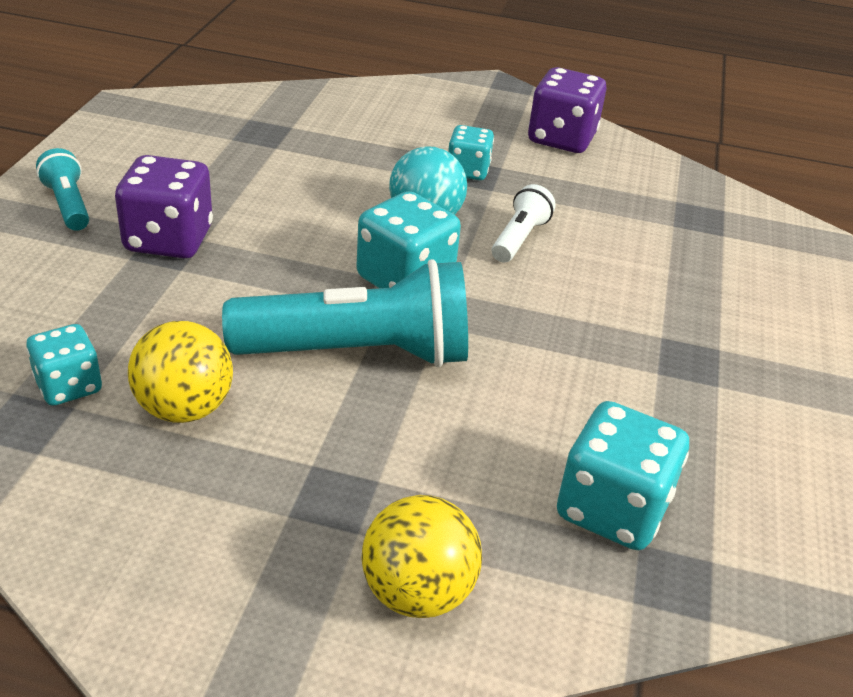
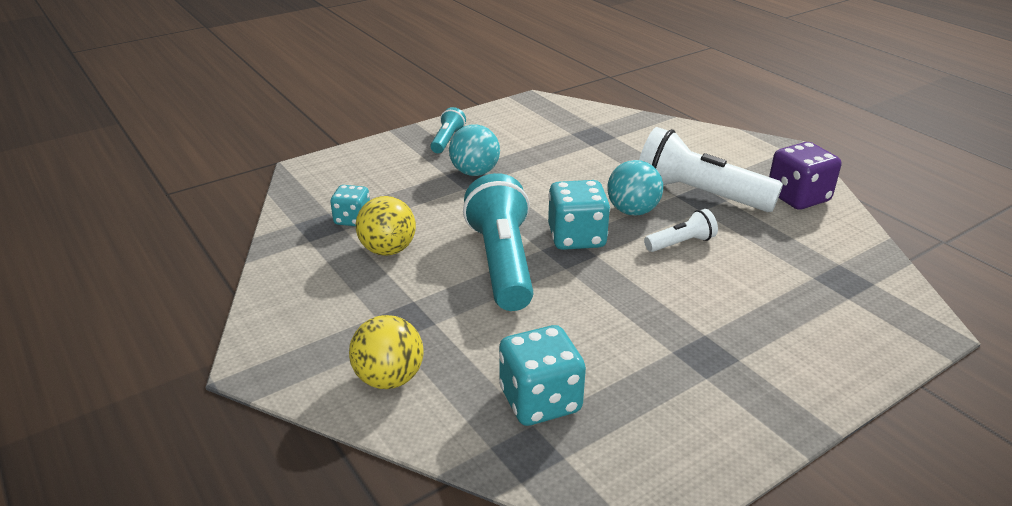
camera: 45 degrees right, 5 degrees down
purple dice [115,155,213,258] -> turquoise ball [449,124,500,176]
turquoise flashlight [222,259,468,367] -> turquoise flashlight turned 135 degrees counterclockwise [463,173,533,311]
turquoise dice [448,125,494,180] -> white flashlight [639,127,783,212]

